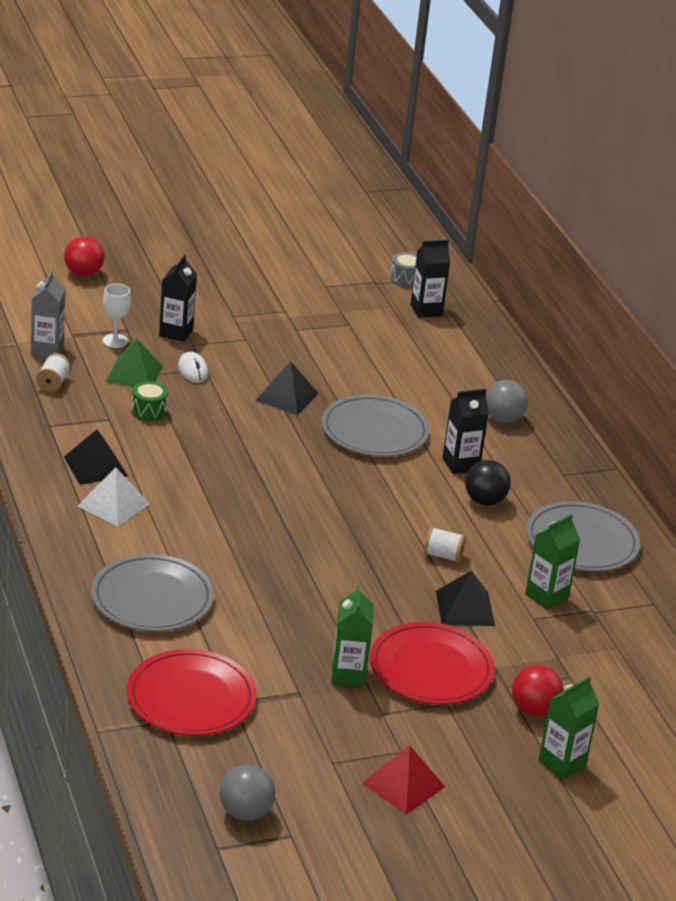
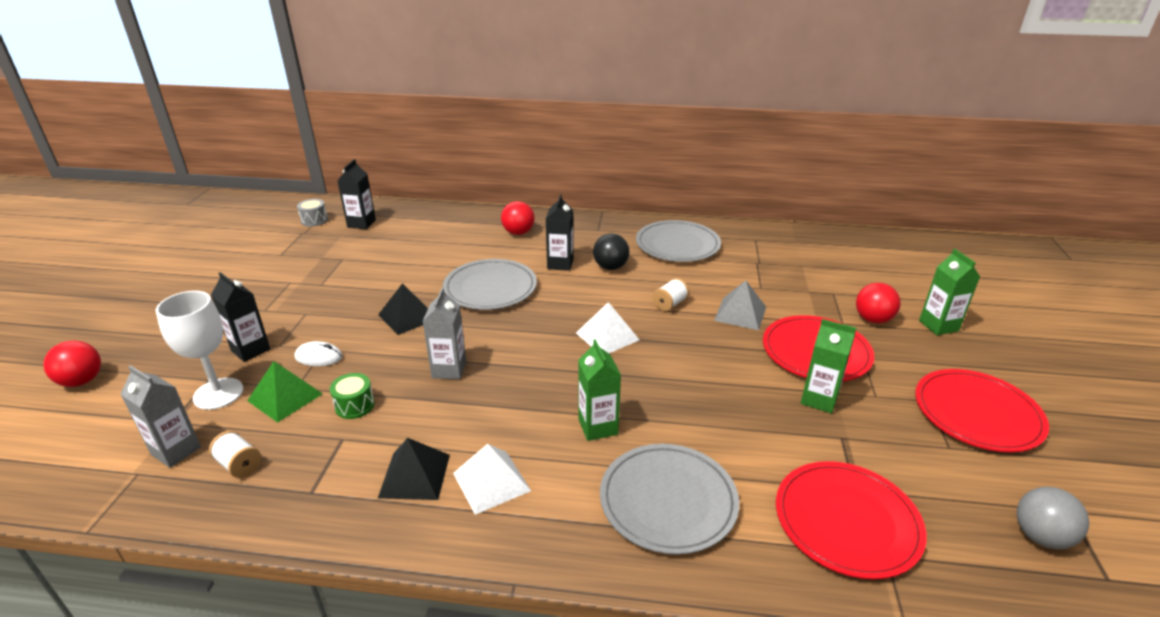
camera: 60 degrees left, 0 degrees up
white goblet [103,284,131,348] -> white goblet [156,291,243,410], size x1.64
red pyramid [362,745,445,815] -> red plate [915,369,1049,452]
black pyramid [436,570,495,626] -> grey pyramid [714,280,766,330]
grey ball [486,380,528,423] -> red ball [501,201,535,235]
green carton [525,514,580,610] -> green carton moved to [578,339,621,441]
none -> grey carton [422,287,466,380]
none -> white pyramid [576,302,639,353]

